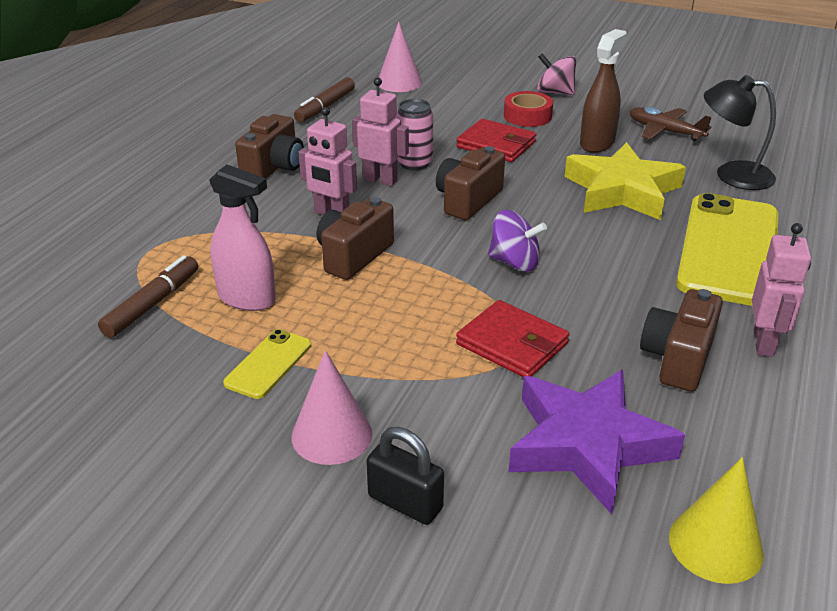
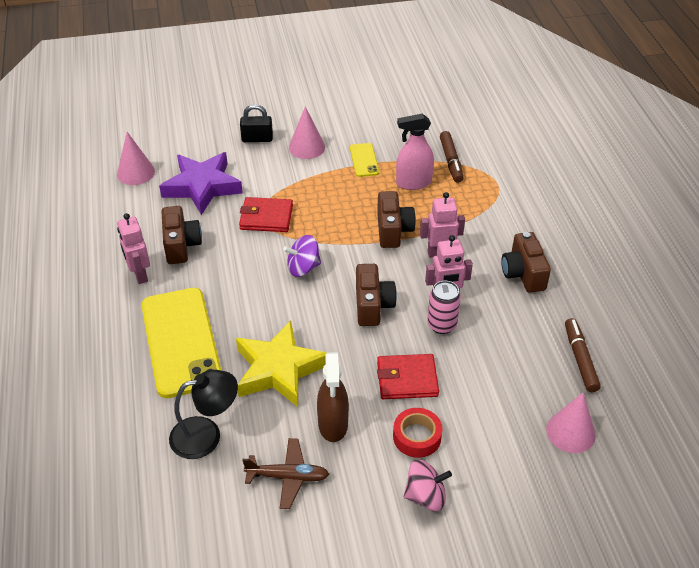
camera: 145 degrees right, 10 degrees up
yellow cone [669,457,764,584] -> pink cone [117,132,155,185]

